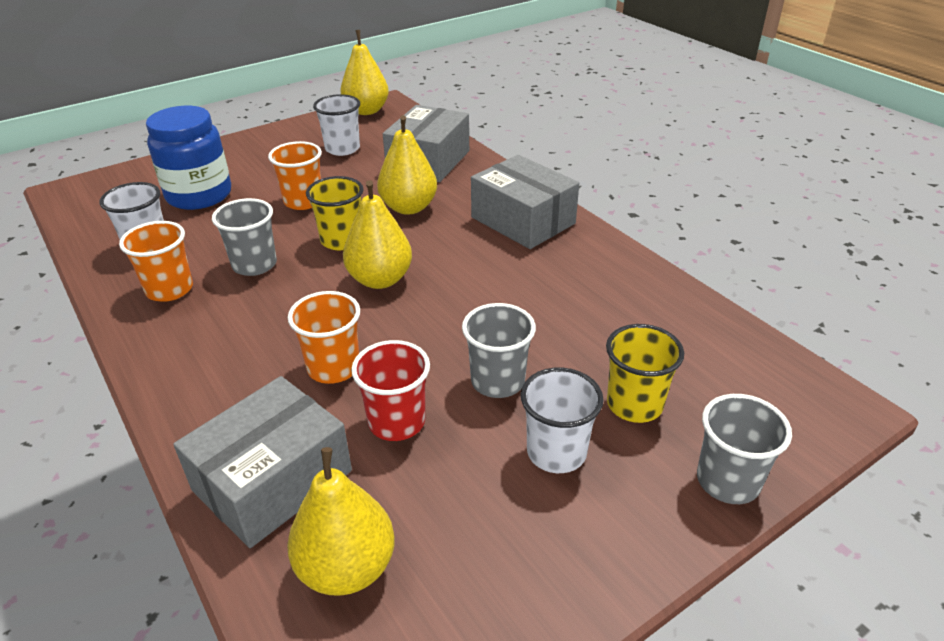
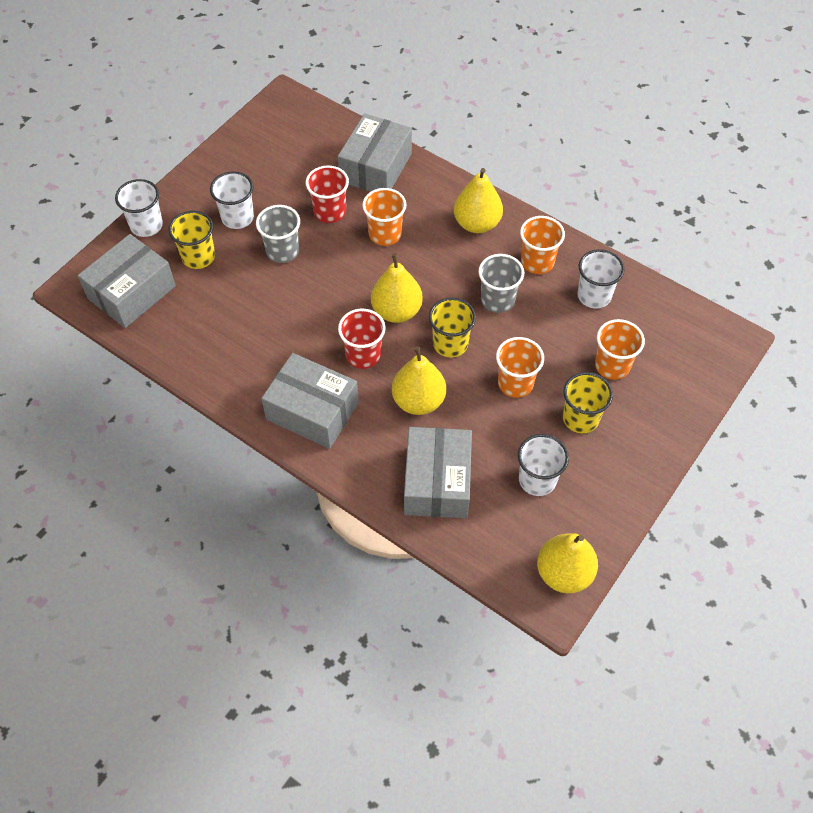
camera: 160 degrees right, 20 degrees up
blue jar [146,106,231,210] -> orange cup [595,319,645,380]
yellow pear [287,447,395,596] -> yellow pear moved to [454,168,503,233]
grey cup [697,394,792,504] -> white cup [115,179,163,237]
none -> grey box [78,234,176,328]
none -> red cup [338,309,386,369]
none -> yellow cup [563,372,613,433]

